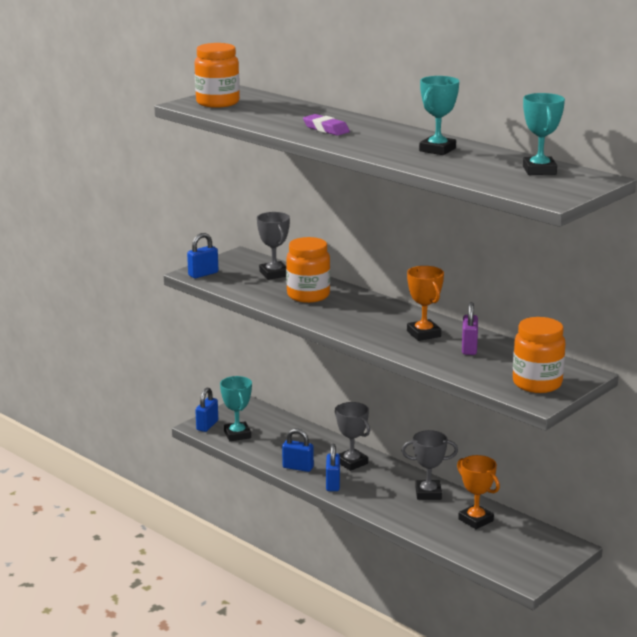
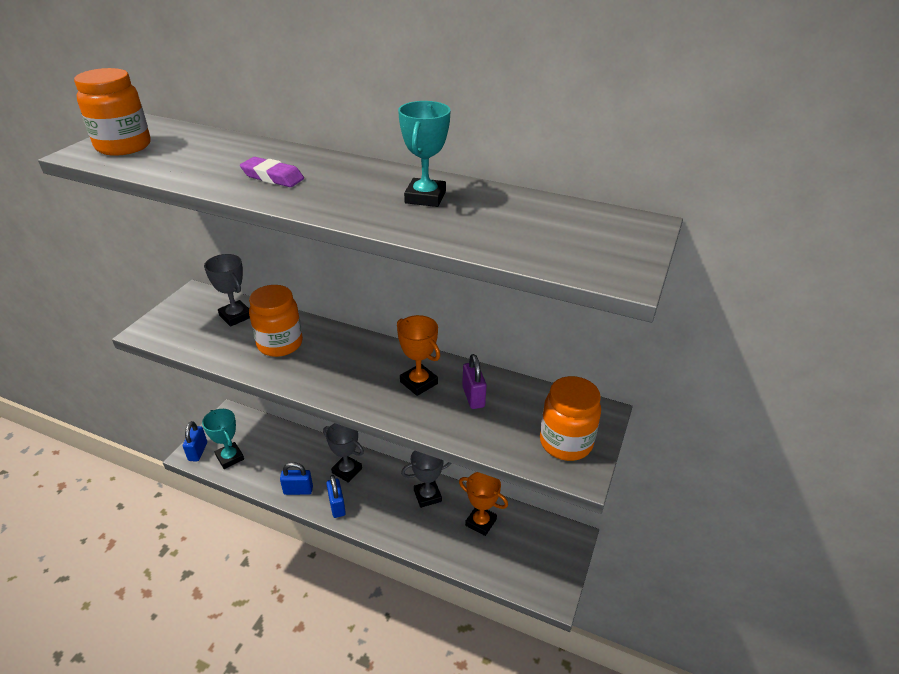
camera: 20 degrees left, 15 degrees up
blue padlock [187,233,218,278] -> none
turquoise trophy [523,93,565,175] -> none

